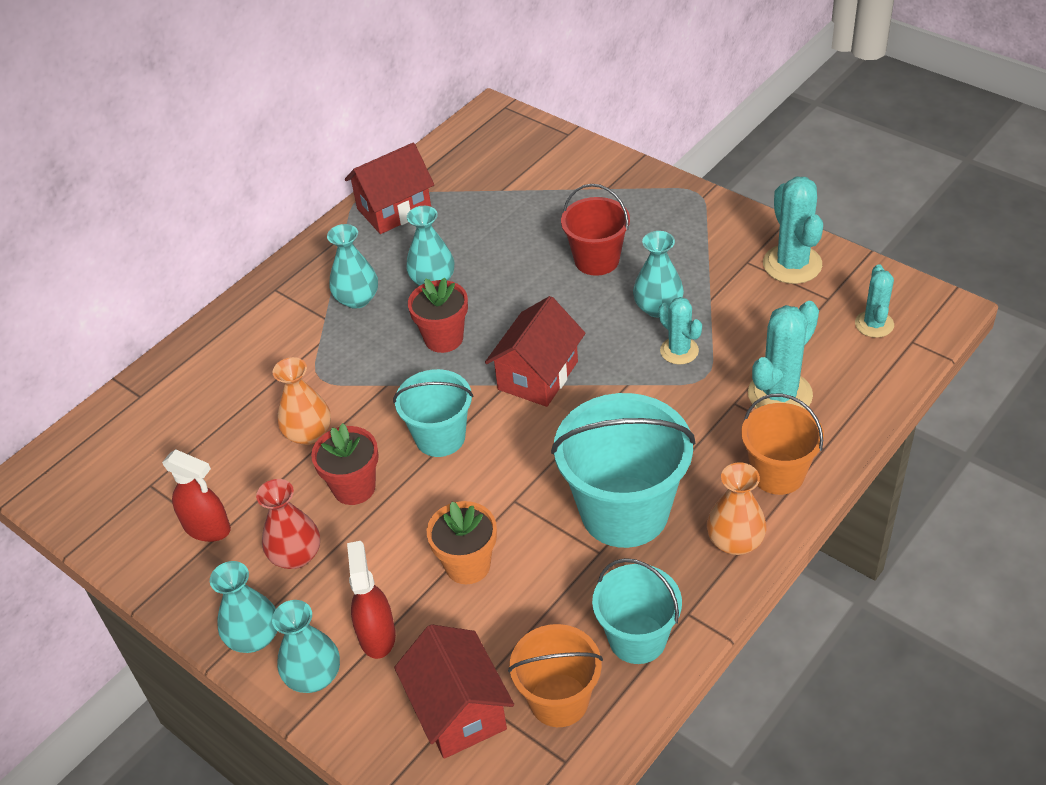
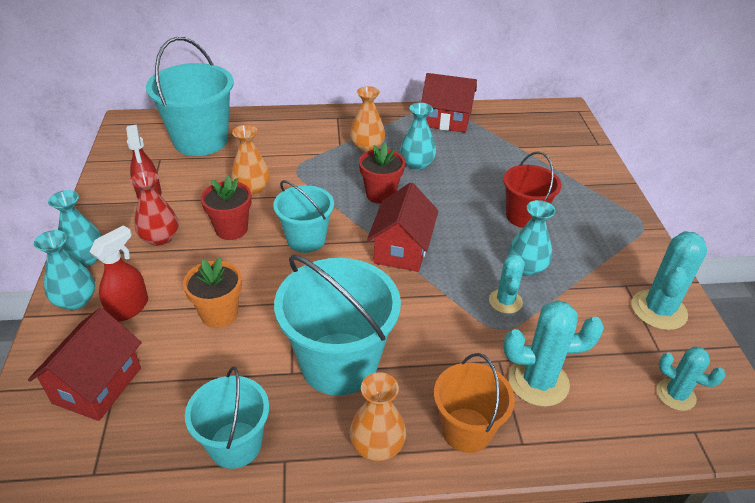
camera: 40 degrees right, 5 degrees down
turquoise vase [327,224,378,309] -> orange vase [350,86,385,152]
red house [485,296,585,407] -> red house turned 60 degrees counterclockwise [367,182,438,272]
orange bucket [508,624,603,727] -> none
turquoise cactus [855,264,894,338] -> turquoise cactus turned 75 degrees clockwise [657,347,726,411]
none -> turquoise bucket [146,37,234,156]

